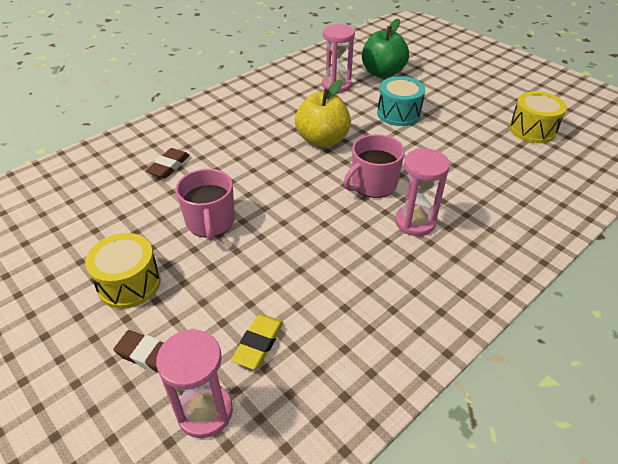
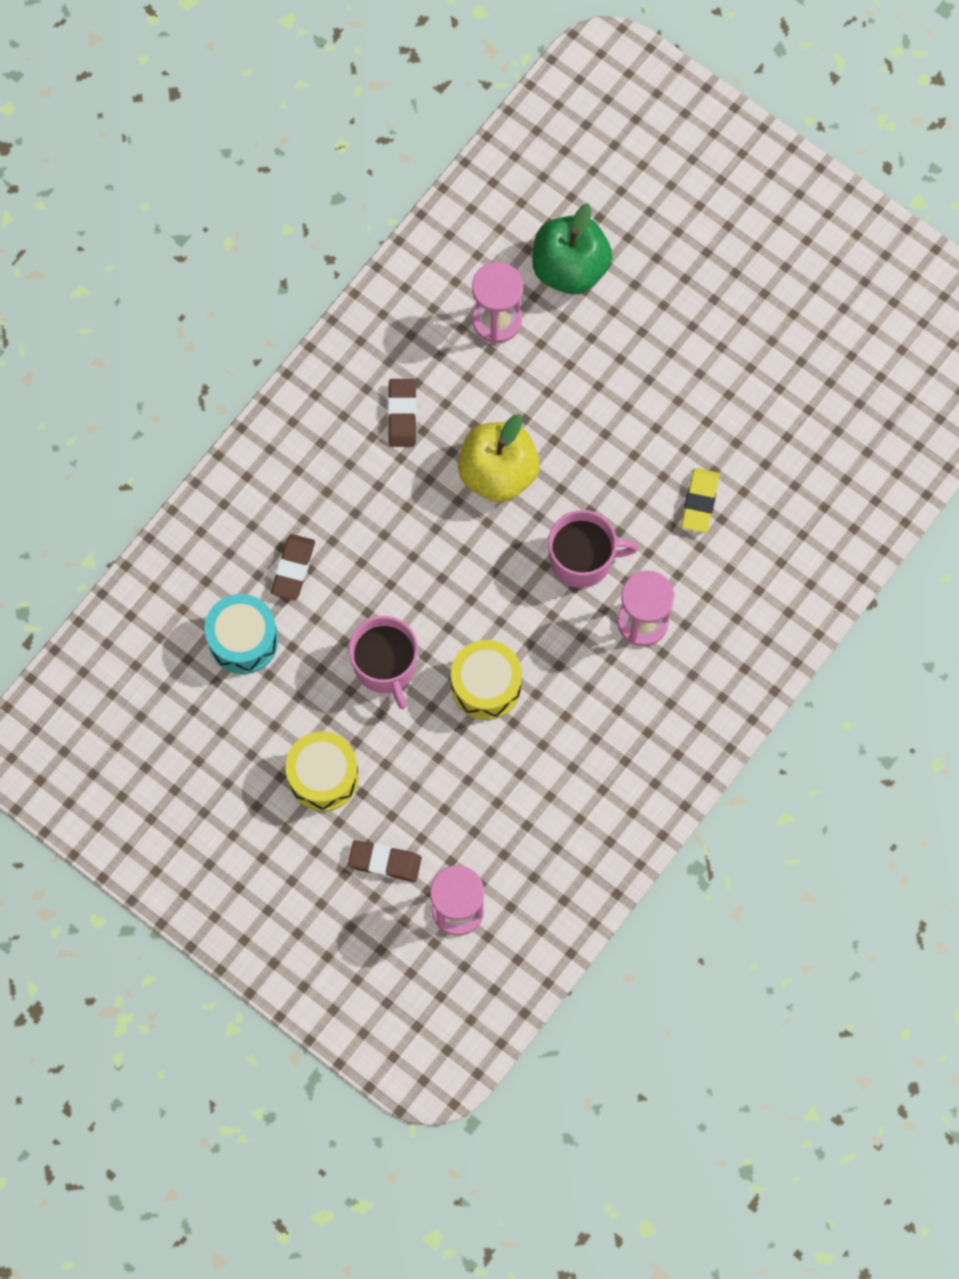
camera: 10 degrees left, 30 degrees up
yellow eraser [231,314,283,370] -> yellow eraser moved to [681,468,720,533]
pink mug [344,134,405,198] -> pink mug turned 135 degrees counterclockwise [548,510,639,588]
turquoise drum [377,76,425,126] -> turquoise drum moved to [205,594,278,674]
yellow drum [509,91,567,143] -> yellow drum moved to [451,640,522,720]
none -> brown eraser [388,379,417,446]

